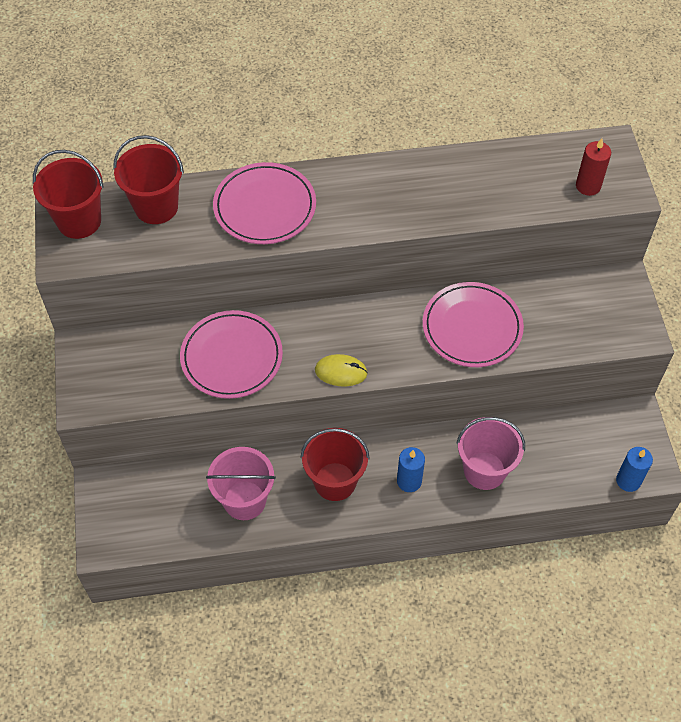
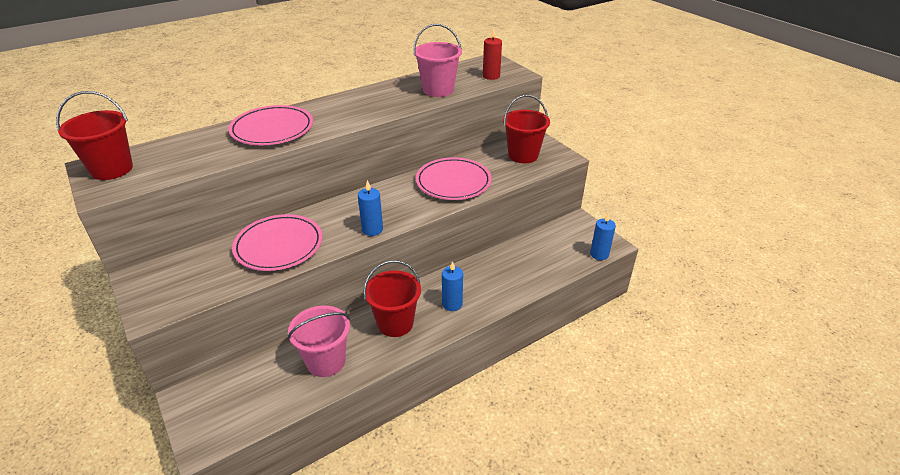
camera: 25 degrees left, 20 degrees down
red bucket [113,135,184,224] -> red bucket moved to [503,95,550,163]
yellow mouse [315,354,368,387] -> blue candle [358,180,383,236]
pink bucket [456,417,525,490] -> pink bucket moved to [413,24,462,97]

